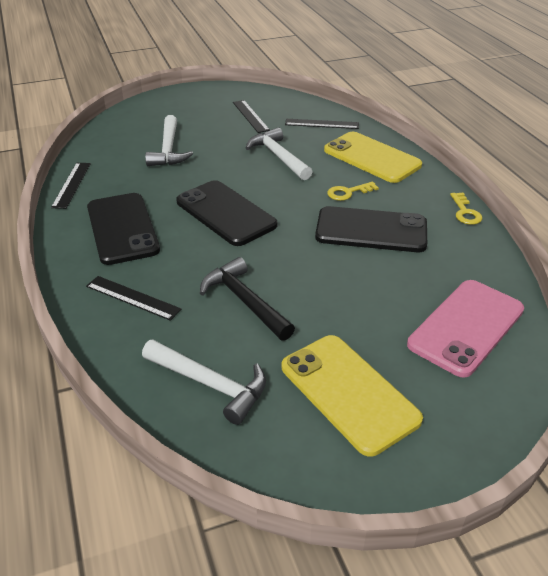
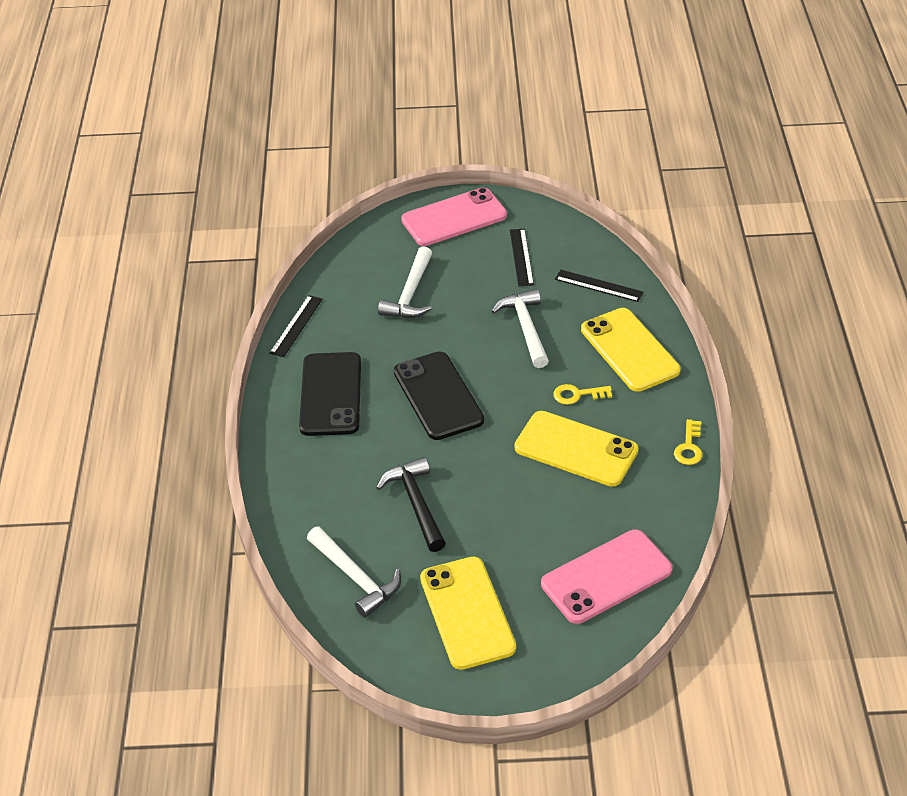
camera: 20 degrees right, 5 degrees up
black ruler [86,276,182,321] -> none
black phone [315,206,427,252] -> yellow phone [514,411,639,487]
none -> pink phone [401,187,507,246]

